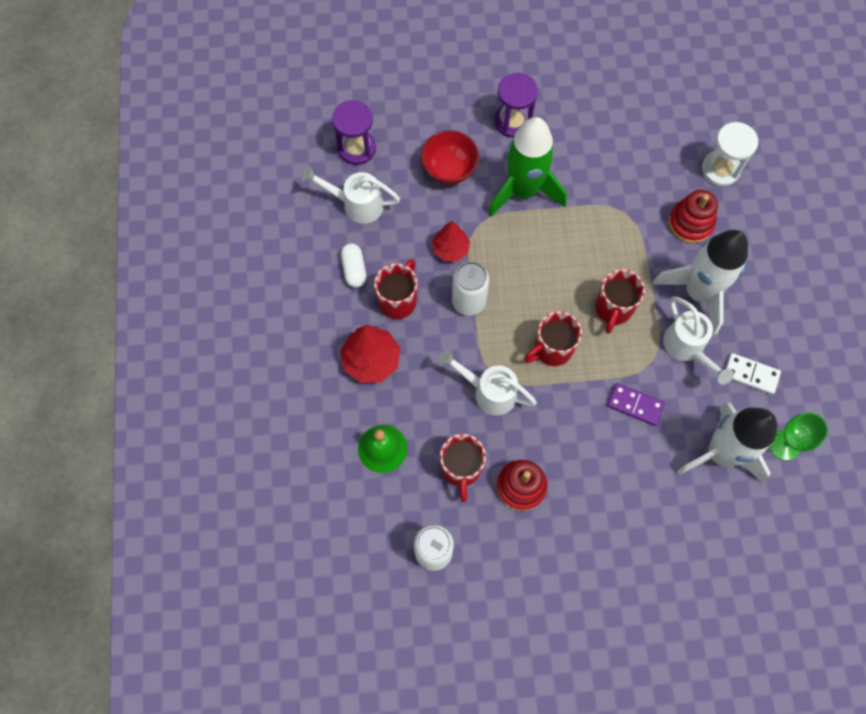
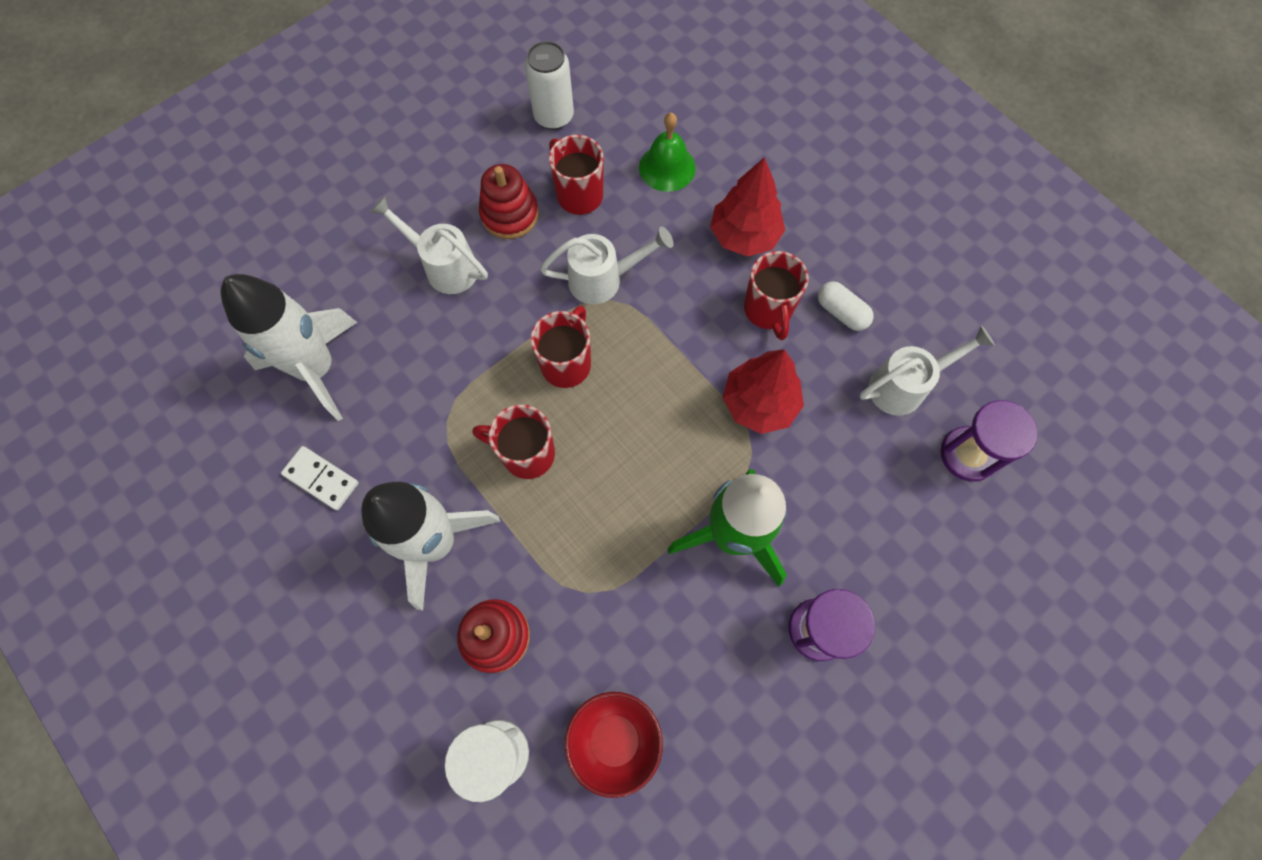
camera: 145 degrees right, 0 degrees up
red bowl [421,130,479,185] -> red bowl moved to [565,692,663,798]
red tree [432,221,470,261] -> red tree [723,349,804,434], size x1.51
white can [452,261,489,316] -> none
red mug [596,269,645,334] -> red mug turned 60 degrees counterclockwise [473,405,555,479]
purple domino [607,383,665,426] -> none
white watering can [663,297,734,385] -> white watering can moved to [370,196,488,294]
white domino [726,353,781,394] -> white domino turned 45 degrees clockwise [281,446,359,511]
green goblet [769,412,828,460] -> none

